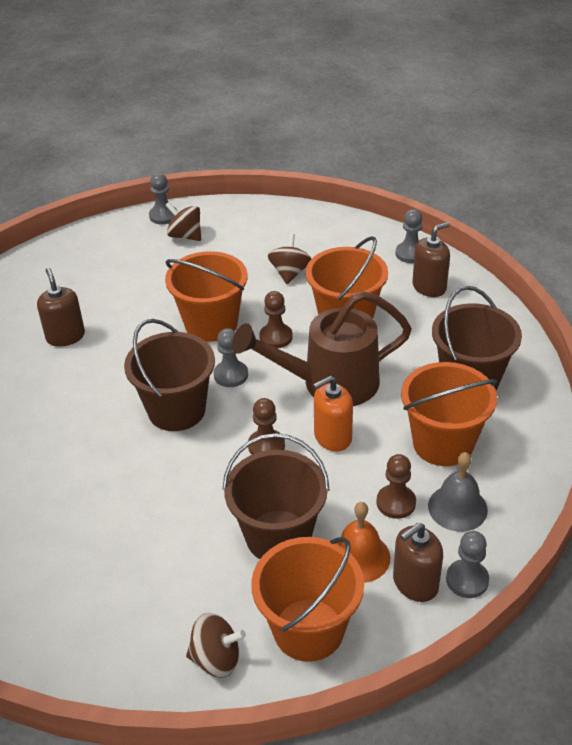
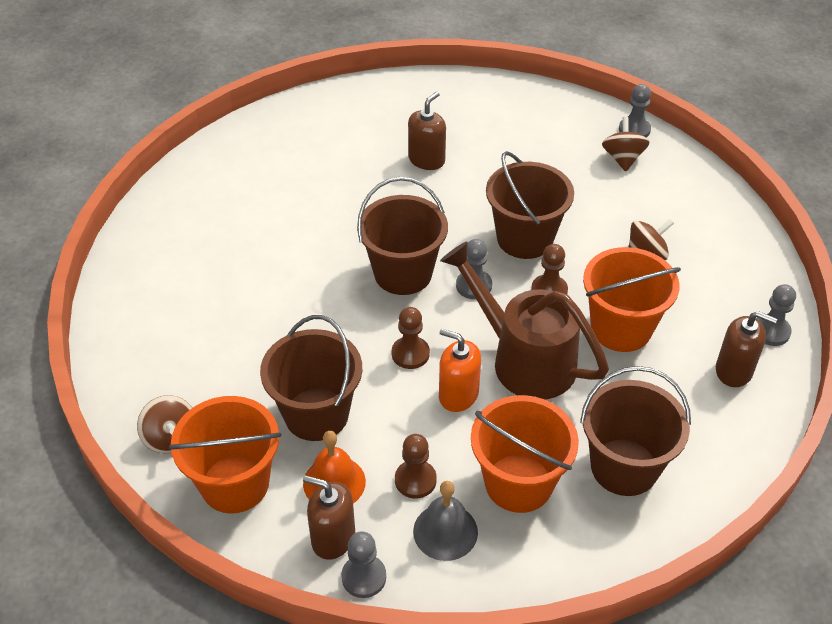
camera: 55 degrees right, 5 degrees up
orange bucket [165,251,247,342] -> brown bucket [486,151,574,259]

